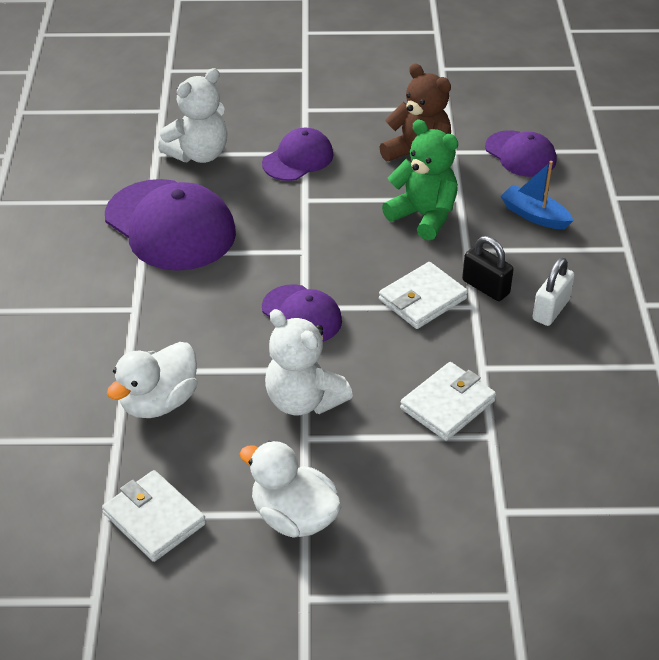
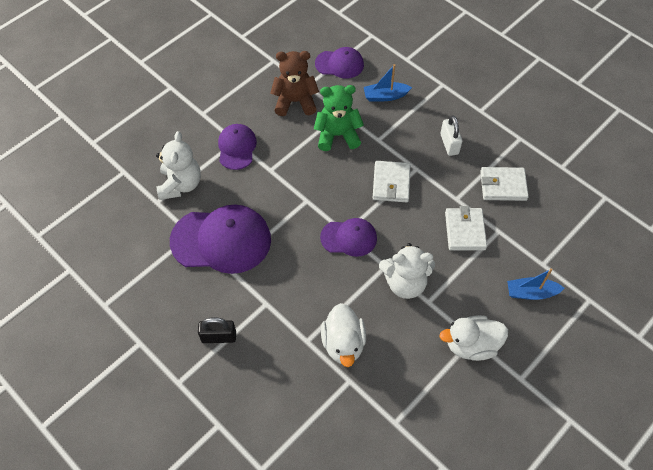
camera: 45 degrees left, 15 degrees up
white wallet [102,470,206,562] -> white wallet moved to [480,167,529,201]
black padlock [462,236,514,301] -> black padlock moved to [198,317,236,343]
none -> blue boat [507,268,565,300]

